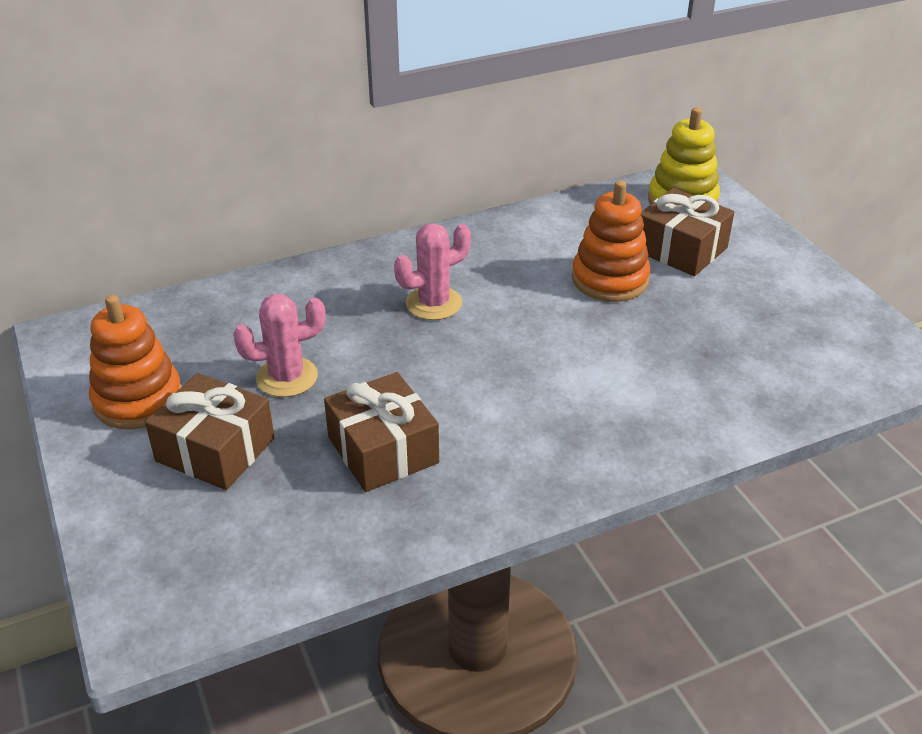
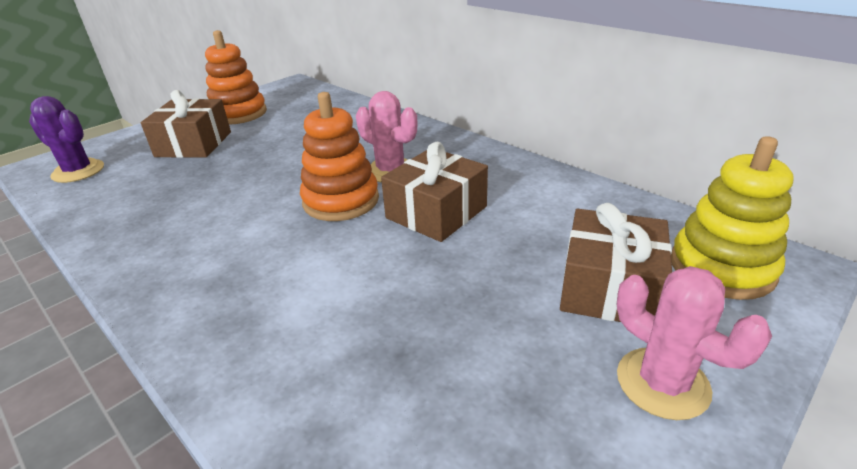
camera: 70 degrees right, 5 degrees down
pink cactus [233,294,326,397] -> pink cactus moved to [617,266,772,420]
brown gift [324,372,439,492] -> brown gift moved to [381,142,488,242]
orange stacking toy [572,180,651,302] -> orange stacking toy moved to [300,92,379,221]
none -> purple cactus [29,96,104,183]

